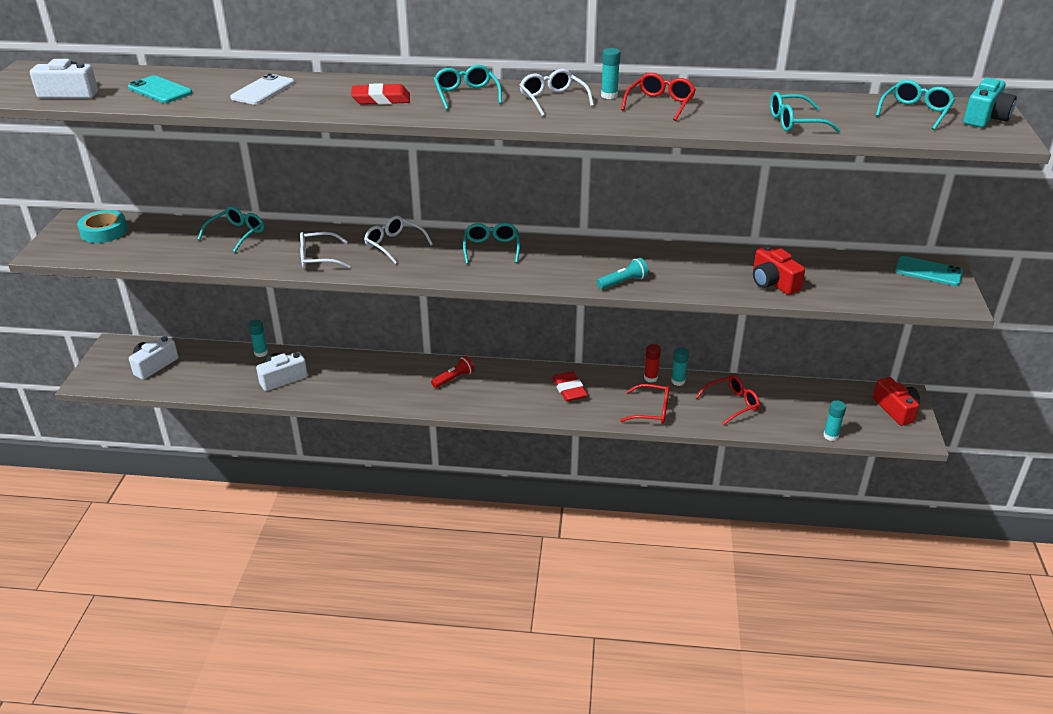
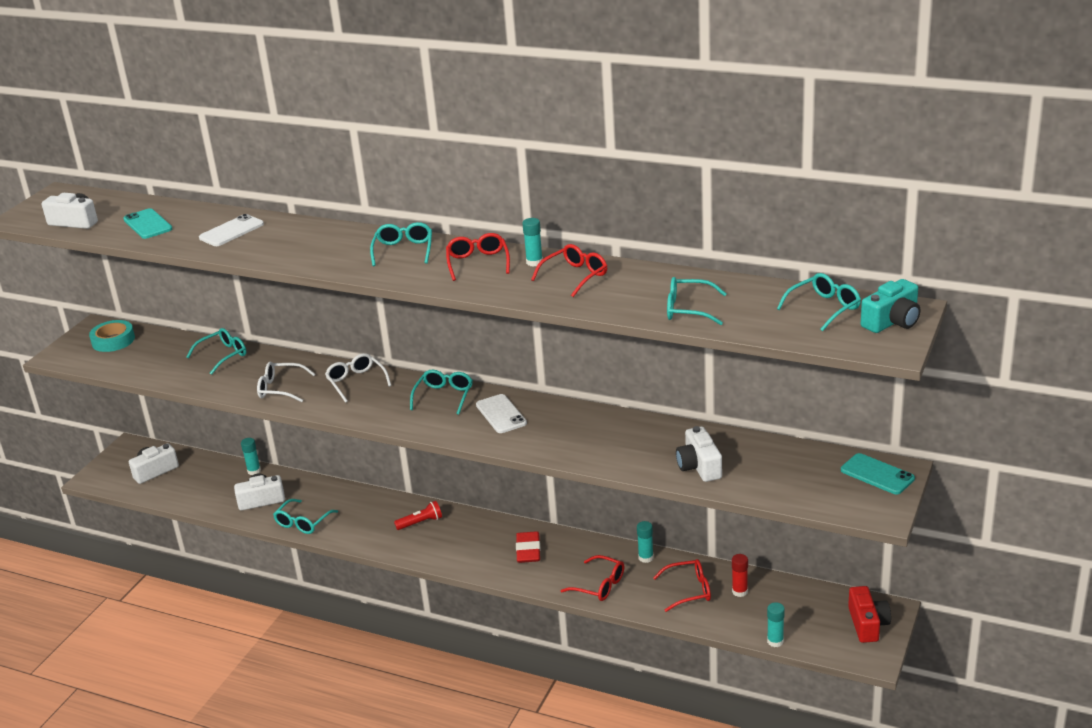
camera: 20 degrees right, 5 degrees down
red eraser [351,83,410,105] -> none
white glasses [519,69,594,116] -> red glasses [446,233,510,281]
turquoise flashlight [597,258,648,289] -> none
red glue stick [644,344,661,382] -> red glue stick moved to [732,554,748,597]
red camera [753,245,805,295] -> white camera [676,426,722,482]
none -> turquoise glasses [273,499,338,534]
none -> white phone [476,394,527,433]

